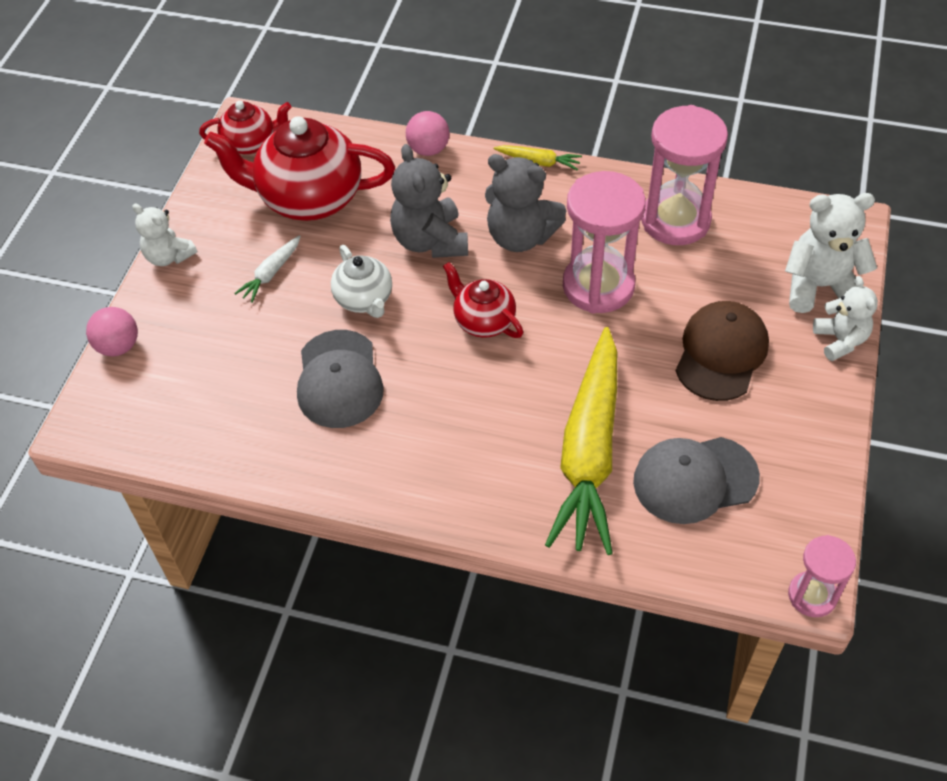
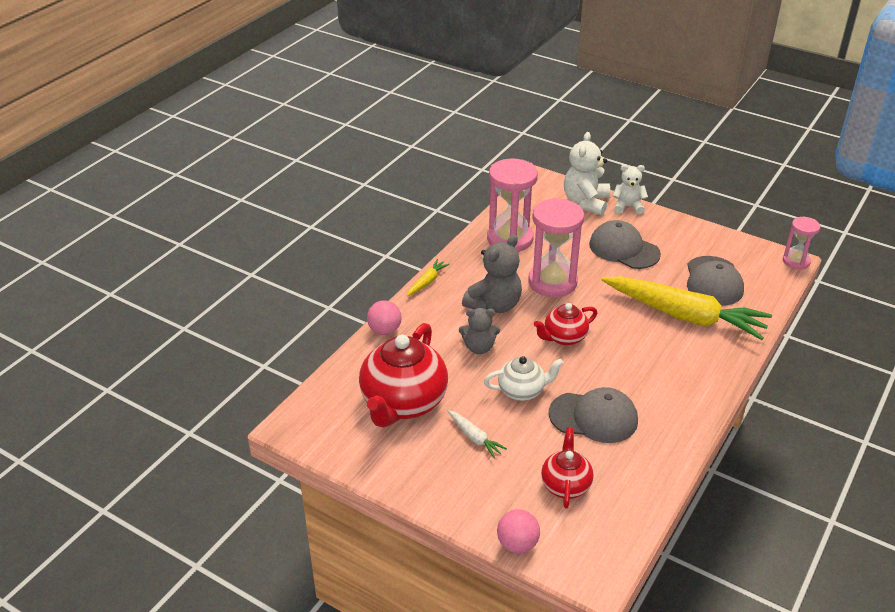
camera: 75 degrees left, 15 degrees down
white teddy bear [132,203,197,266] -> none
red teapot [199,101,291,155] -> red teapot moved to [541,427,593,508]
grey teddy bear [390,144,468,258] -> grey teddy bear [459,308,500,354], size x0.64
brown cap [676,301,769,401] -> grey cap [589,220,661,269]

